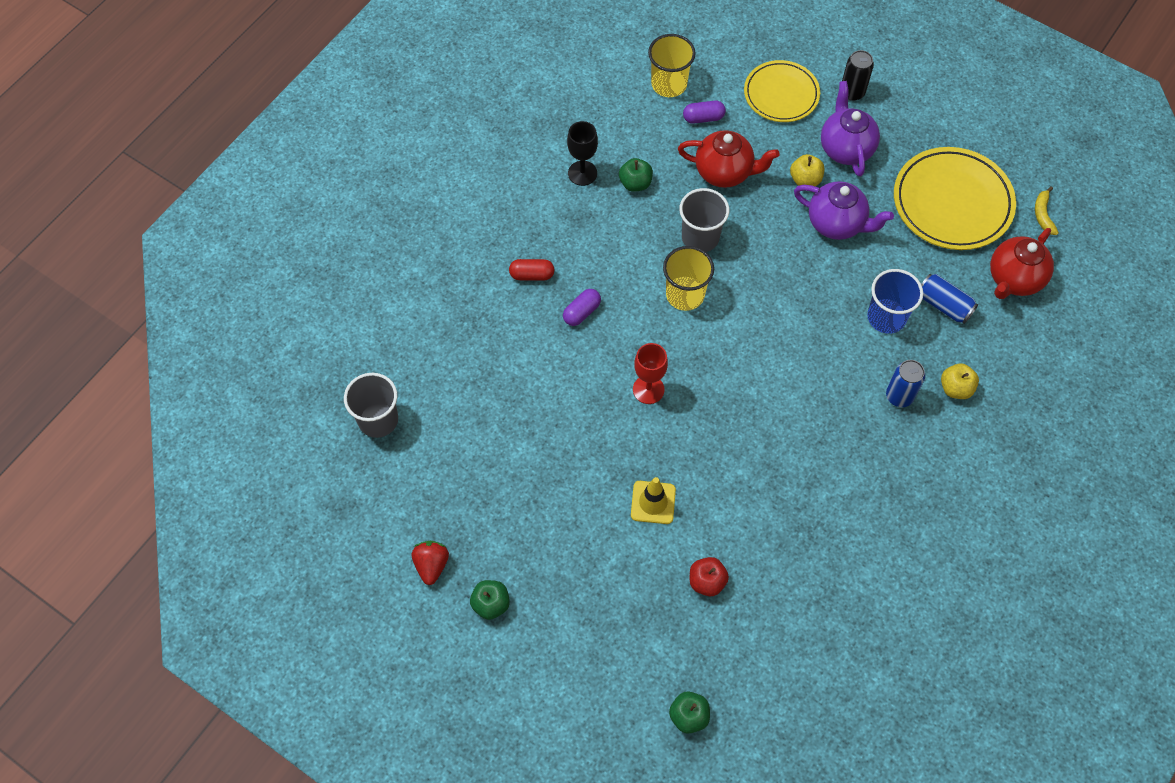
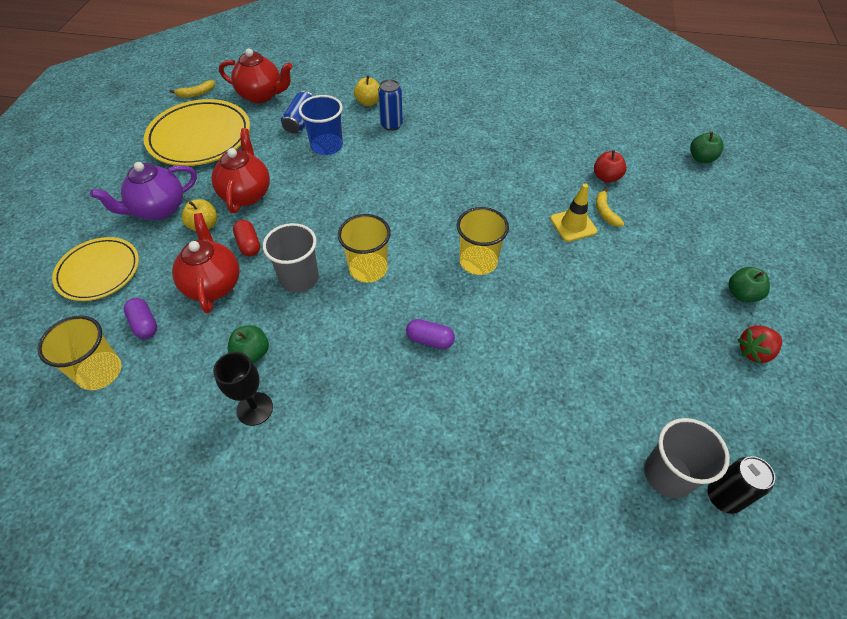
camera: 115 degrees left, 10 degrees down
red capsule [509,259,554,281] -> red capsule moved to [233,220,260,256]
red goblet [633,343,668,404] -> yellow cup [457,207,509,275]
purple teapot [794,181,894,240] -> red teapot [212,128,270,213]
black can [842,50,874,101] -> black can moved to [708,456,775,514]
none -> yellow banana [596,187,624,227]

